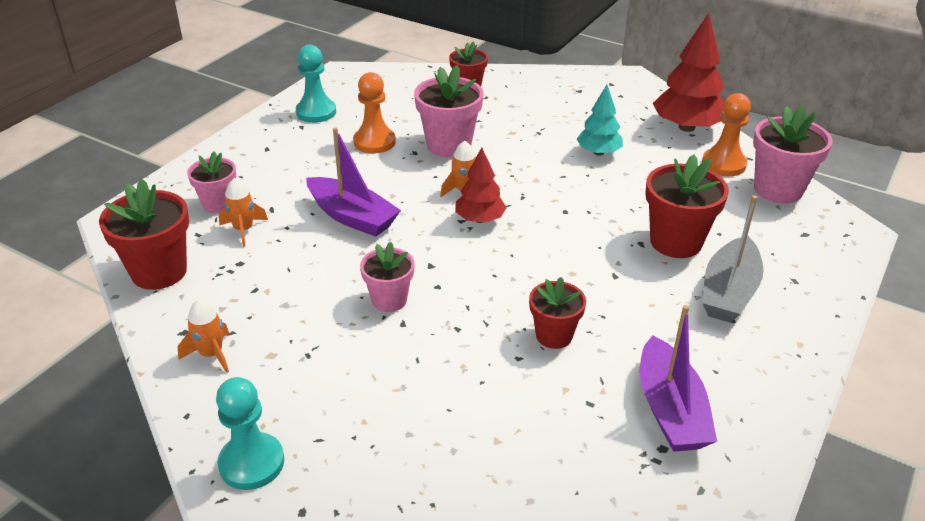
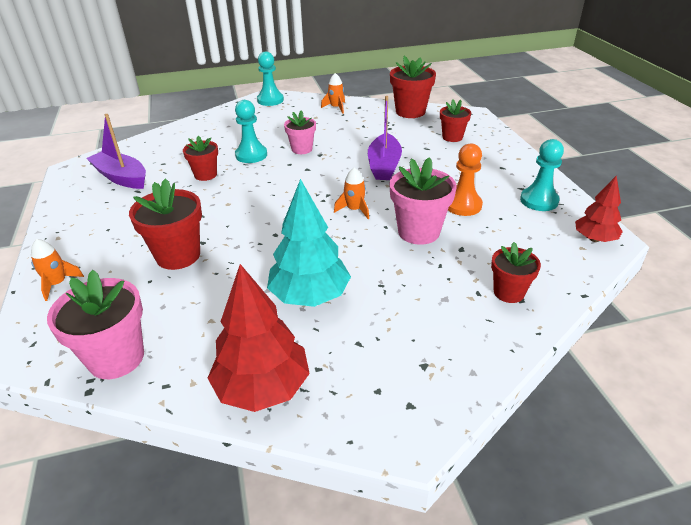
camera: 135 degrees right, 0 degrees up
pink flower pot [187,152,236,213] -> red flower pot [440,100,471,142]
orange rocket [219,178,268,247] -> orange rocket moved to [31,239,84,301]
purple boat [306,127,401,237] -> purple boat turned 75 degrees counterclockwise [368,96,402,180]
red tree [455,147,507,223] -> red tree moved to [575,176,623,242]
turquoise tree [576,85,623,156] -> turquoise tree [267,179,351,307], size x1.65
orange pawn [702,93,751,177] -> none
grey boat [702,195,764,323] -> none
none -> turquoise pawn [235,100,267,163]

